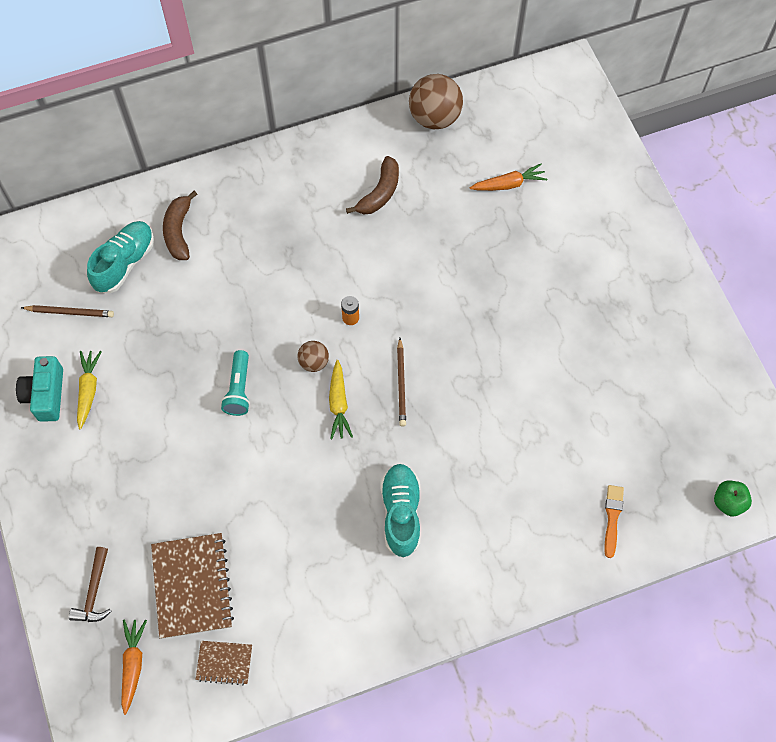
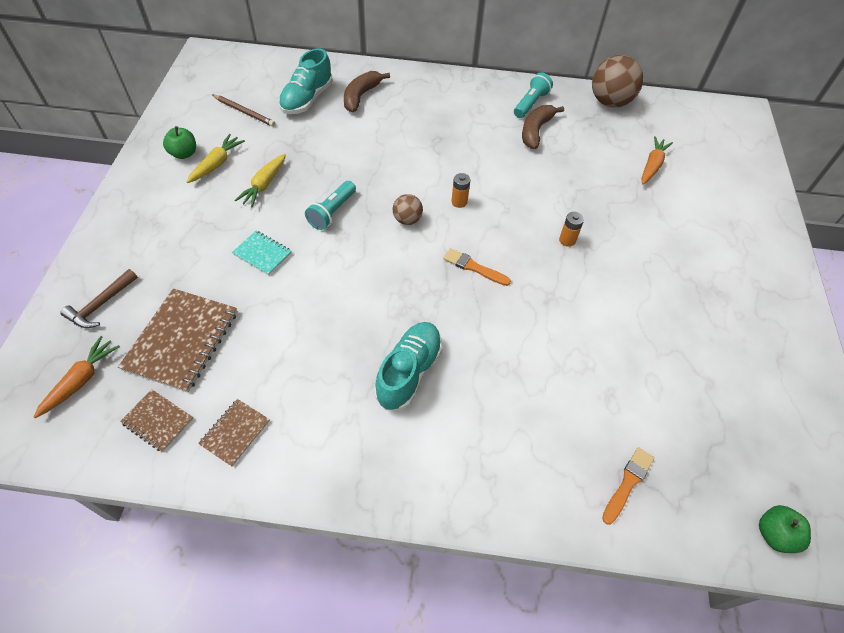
camera: 25 degrees right, 10 degrees down
turquoise camera [16,356,63,422] -> green apple [163,126,196,159]
turquoise shoe [87,221,154,293] -> turquoise shoe turned 150 degrees clockwise [278,48,333,114]
yellow carrot [329,360,353,439] -> yellow carrot moved to [234,154,286,207]
brown banana [346,156,399,215] -> brown banana turned 150 degrees clockwise [522,105,564,149]
brown pencil [397,338,406,426] -> orange brush [443,248,511,286]
orange carrot [470,164,548,191] -> orange carrot turned 75 degrees counterclockwise [641,136,673,185]
none -> brown notebook [198,399,270,467]
none -> turquoise notebook [232,231,292,275]
none -> turquoise flashlight [514,72,553,118]
none -> orange battery [559,212,584,247]

